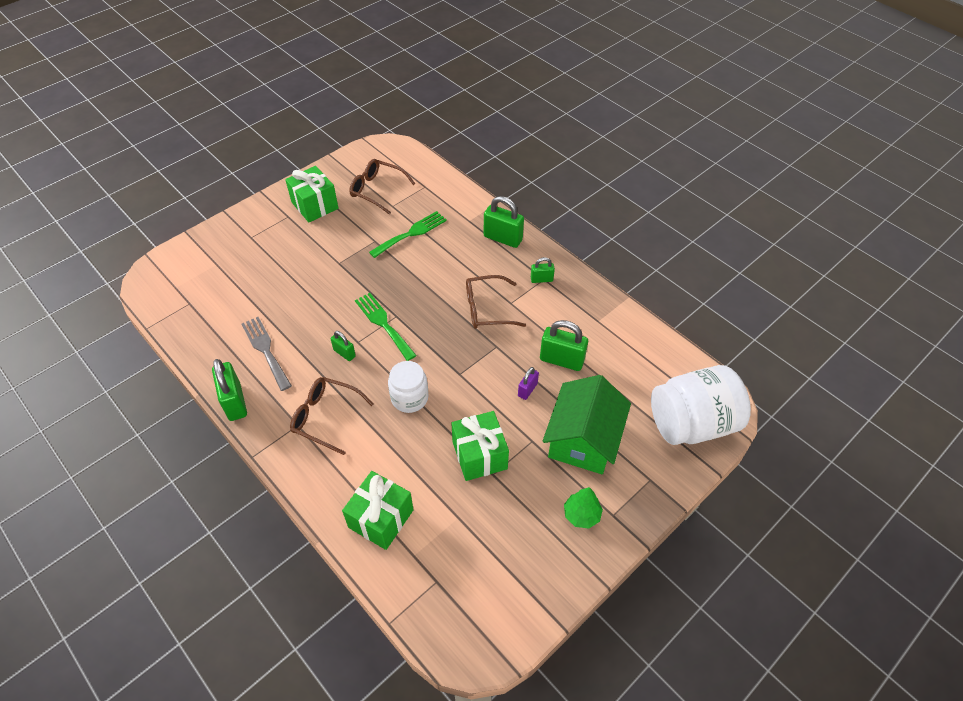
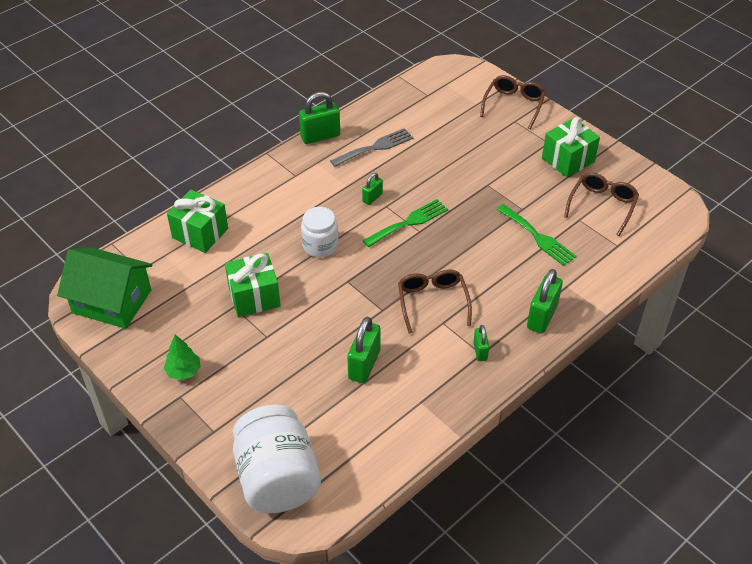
camera: 90 degrees right, 5 degrees down
brown glasses [290,377,373,455] -> brown glasses moved to [480,75,546,129]
purple padlock [518,367,539,400] -> none
green house [543,375,631,474] -> green house moved to [57,248,153,329]

